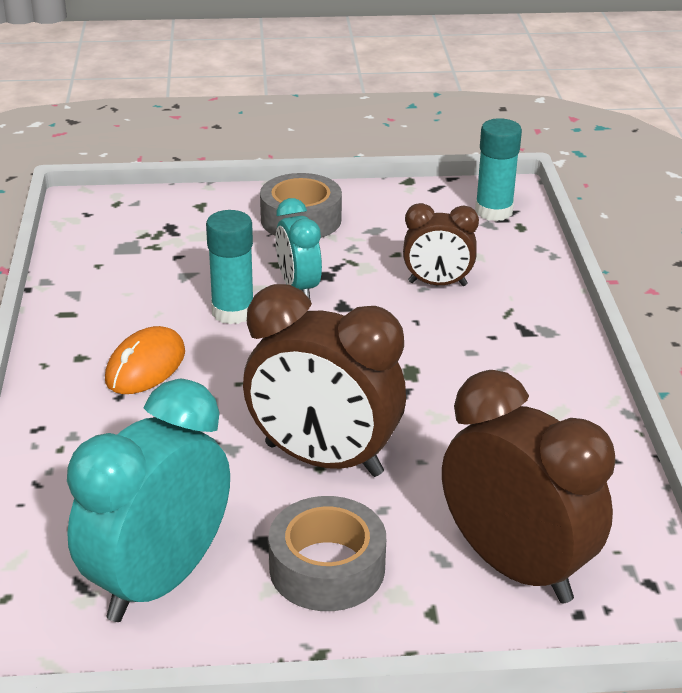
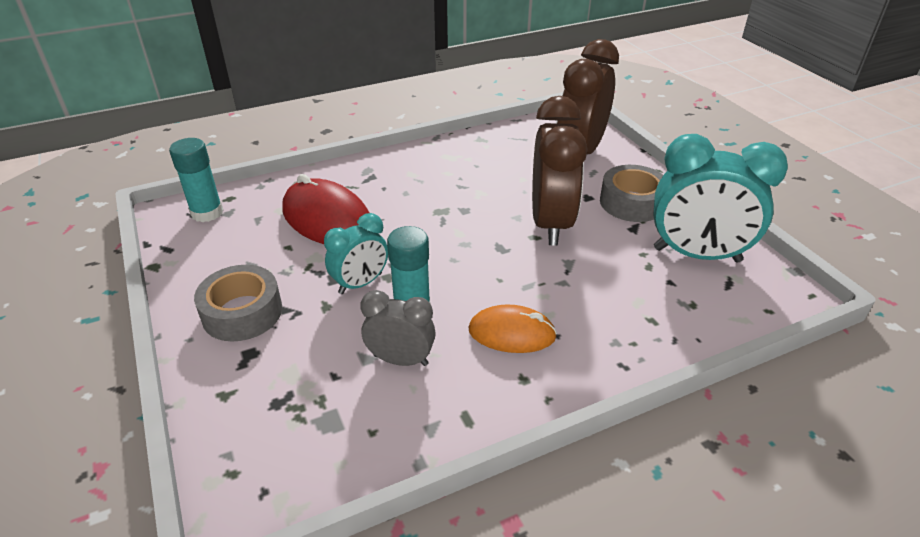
camera: 110 degrees left, 5 degrees up
brown clock [403,203,479,286] -> red mouse [282,174,369,244]
none -> grey clock [360,290,436,366]

